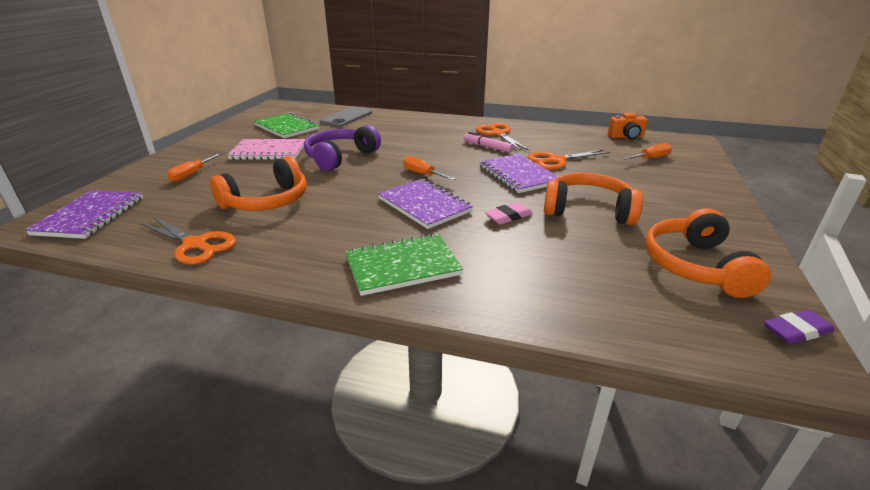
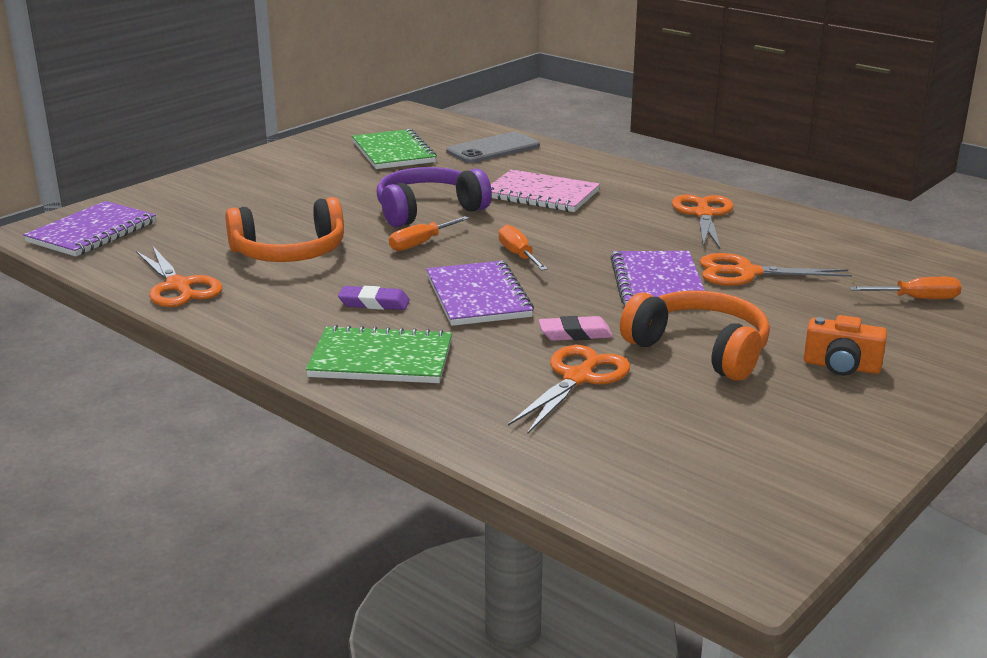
camera: 25 degrees right, 5 degrees down
orange screwdriver [167,153,222,182] -> orange screwdriver moved to [389,216,469,251]
pink notebook [227,139,306,160] -> pink notebook moved to [491,169,600,212]
pink marker [464,132,513,153] -> none
orange camera [608,113,648,139] -> orange camera moved to [804,315,887,376]
orange headphones [645,208,771,298] -> none
purple eraser [764,310,835,344] -> purple eraser moved to [338,286,410,310]
none -> orange scissors [508,345,630,433]

